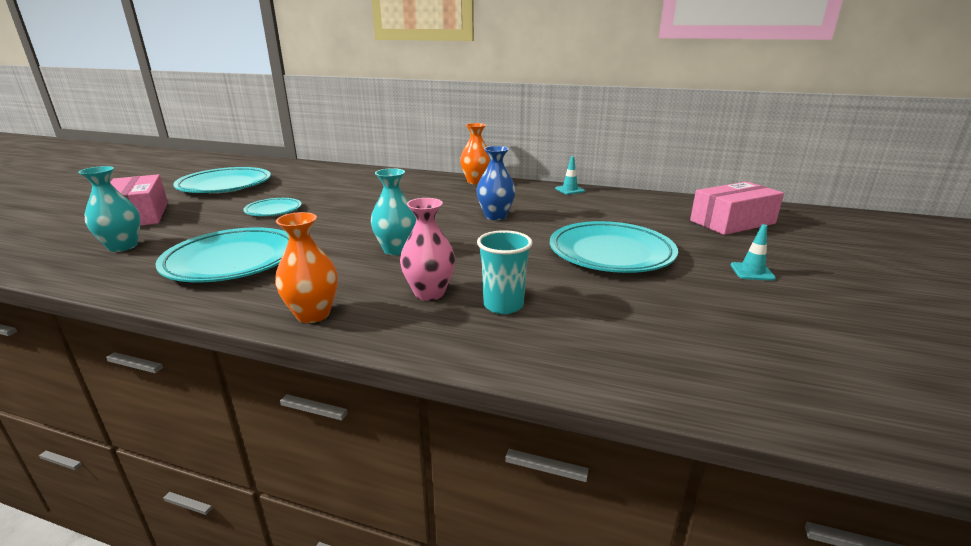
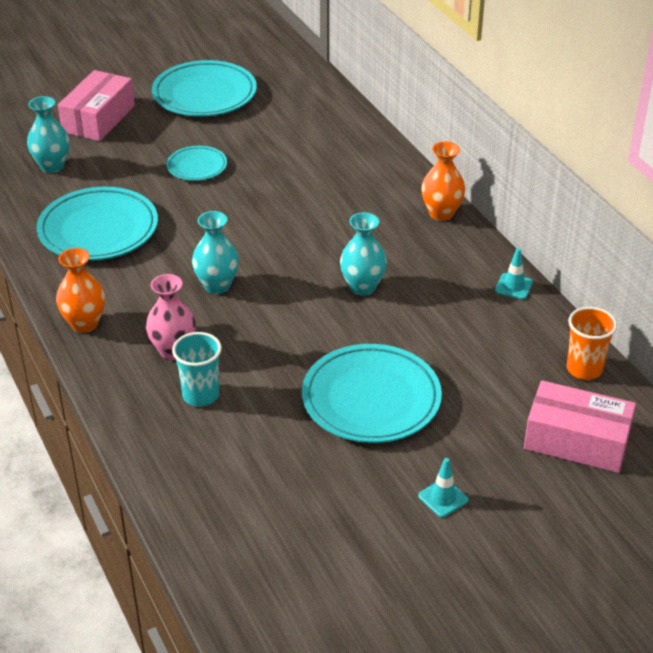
camera: 45 degrees right, 15 degrees up
blue vase [476,146,515,220] -> turquoise vase [340,212,387,296]
none -> orange cup [567,307,617,380]

